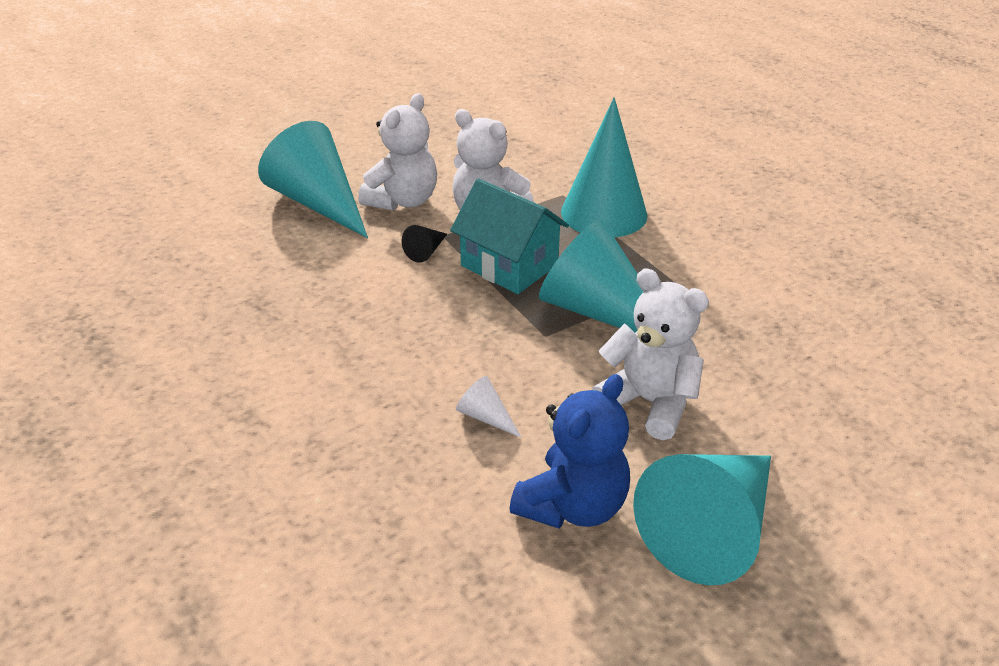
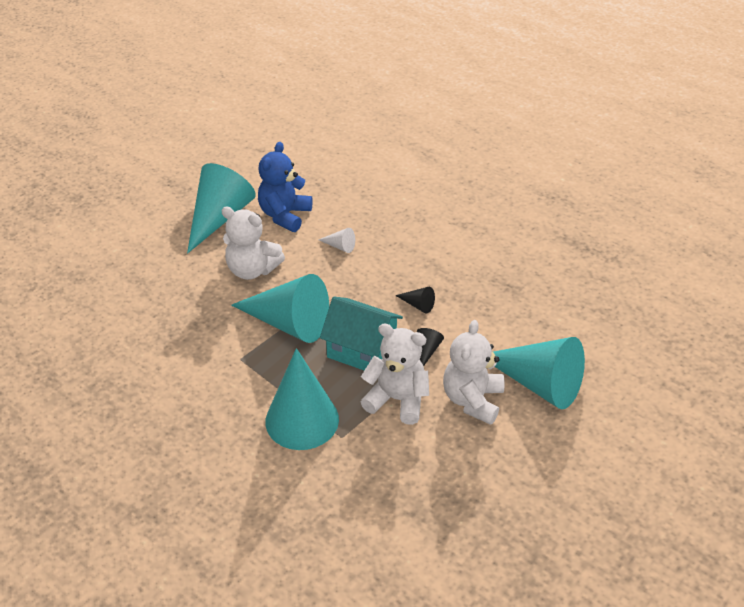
camera: 165 degrees right, 5 degrees up
none -> black cone [395,287,435,313]

